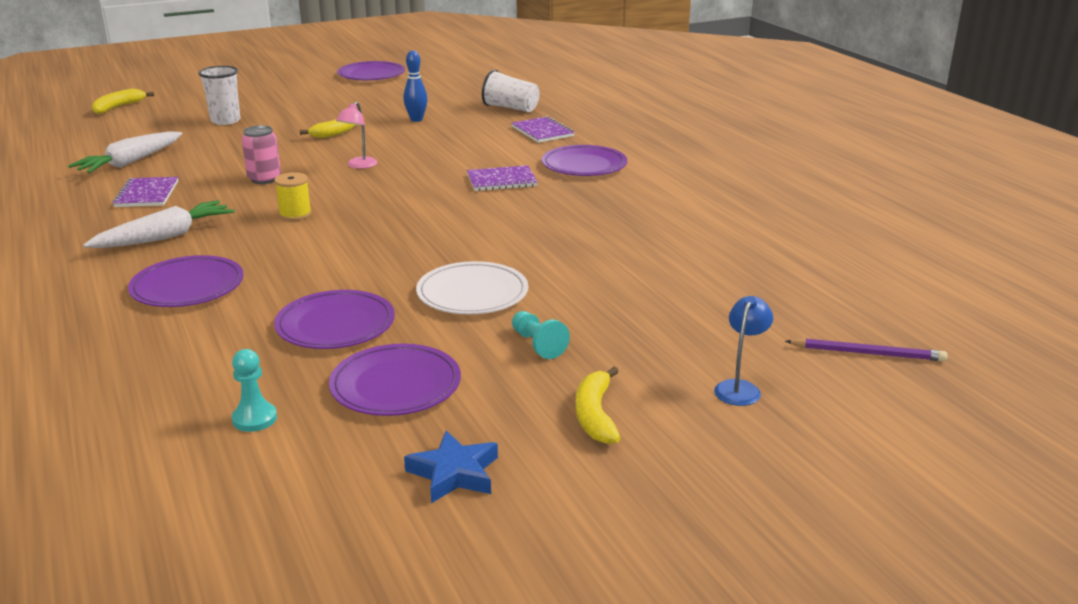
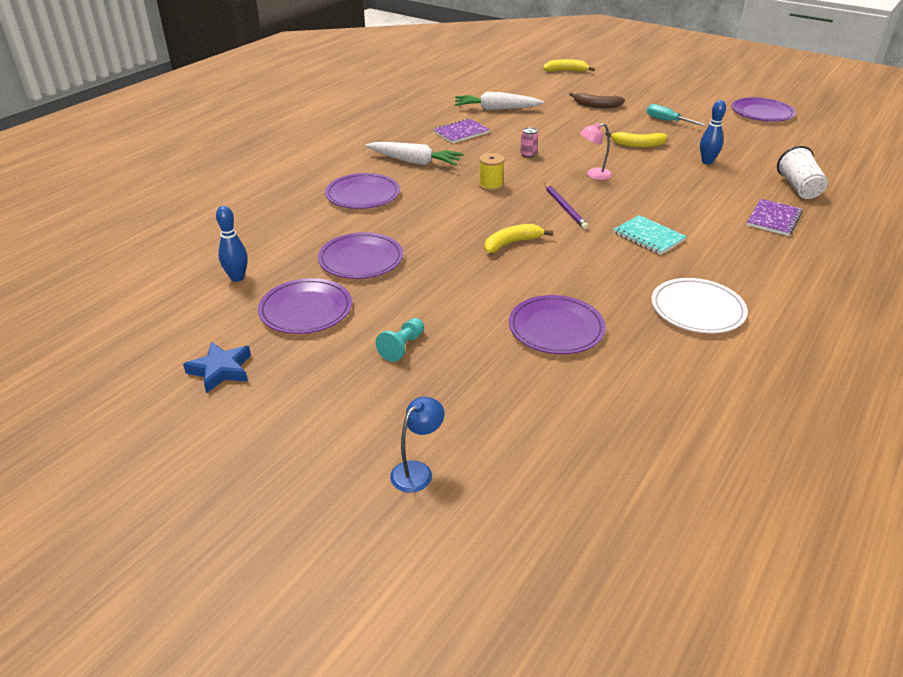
camera: 60 degrees right, 10 degrees up
white cup [198,66,240,125] -> brown banana [569,92,625,108]
turquoise pawn [231,349,277,432] -> blue bowling pin [216,206,248,282]
pink can [242,125,281,184] -> pink can [520,127,538,158], size x0.66
white plate [416,261,528,314] -> white plate moved to [651,278,748,333]
purple notebook [467,165,538,191] -> turquoise notebook [613,215,687,255]
purple plate [542,145,627,176] -> purple plate moved to [509,295,606,354]
yellow banana [576,367,621,444] -> yellow banana moved to [485,224,553,253]
blue lamp [714,296,773,406] -> blue lamp turned 45 degrees counterclockwise [390,397,445,493]
purple pencil [785,338,948,361] -> purple pencil moved to [544,183,589,229]
none -> turquoise screwdriver [647,104,705,126]

